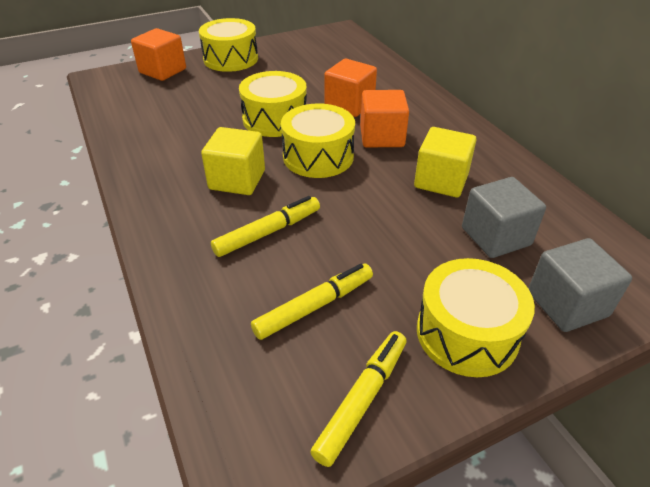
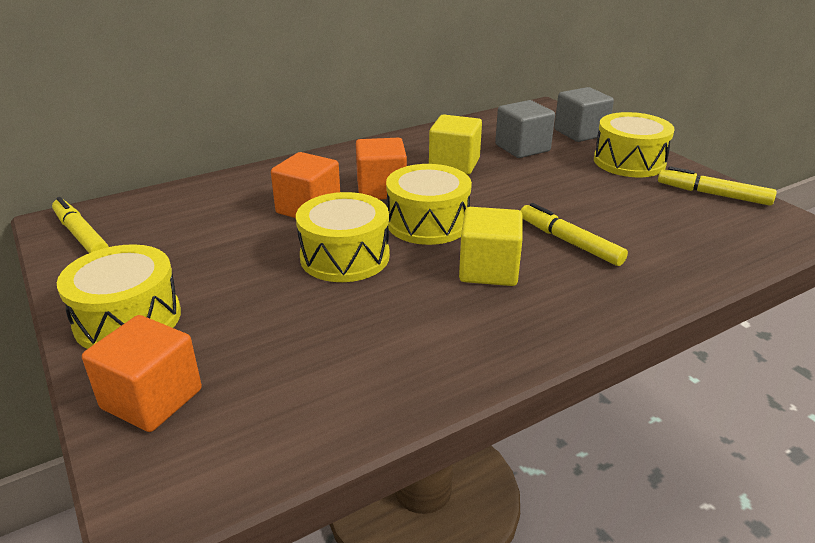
camera: 95 degrees left, 10 degrees down
yellow marker [251,264,373,340] -> yellow marker moved to [52,197,109,253]

